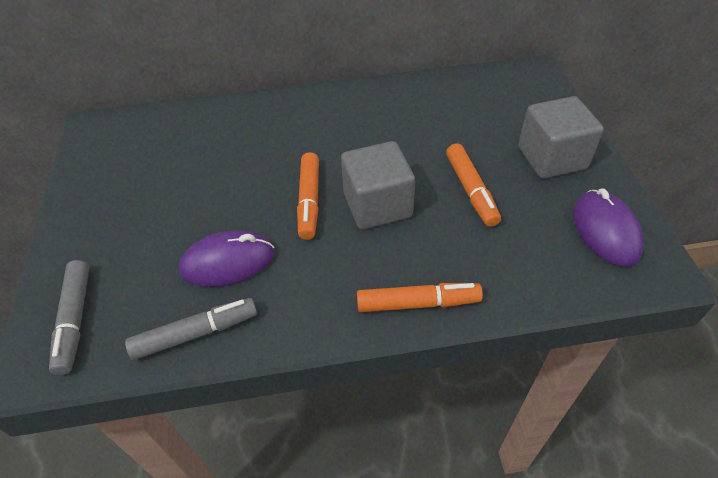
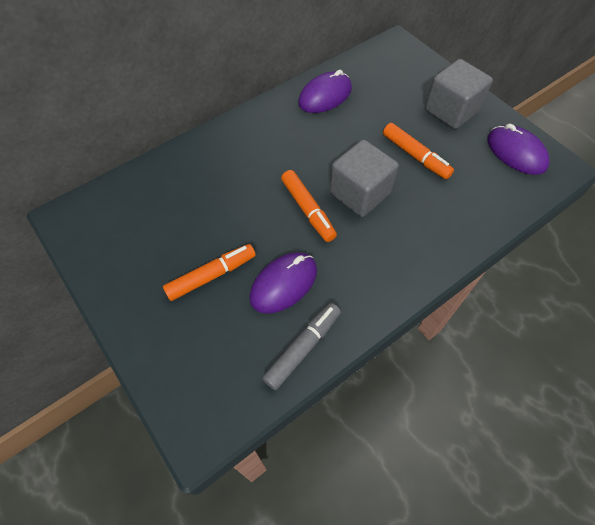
camera: 30 degrees left, 10 degrees up
grey marker [49,260,89,375] -> none
orange marker [357,283,483,312] -> orange marker moved to [163,244,256,301]
none -> purple mouse [298,70,352,113]

